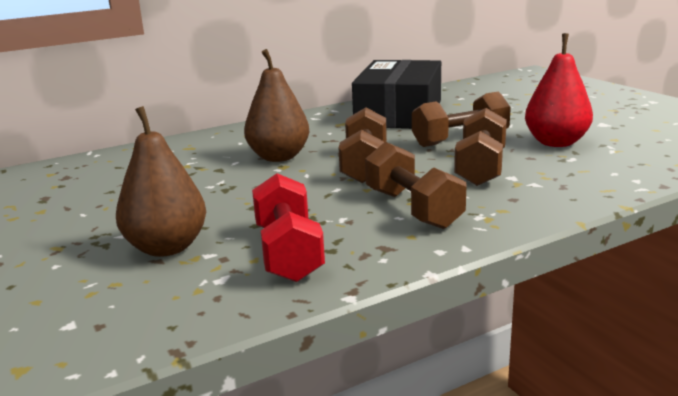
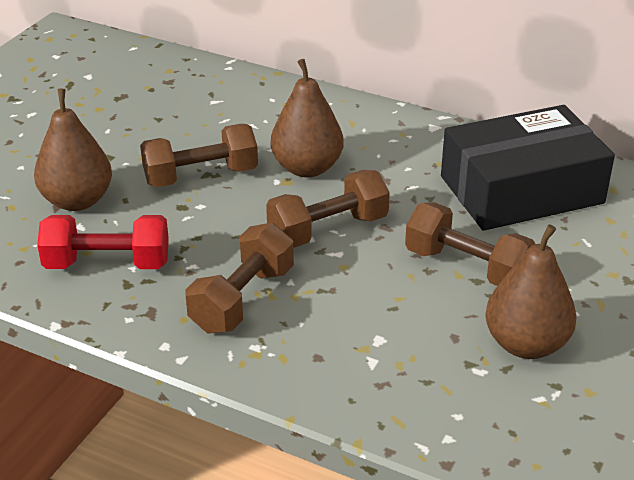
camera: 55 degrees right, 15 degrees up
red dumbbell [252,173,325,282] -> red dumbbell turned 45 degrees clockwise [37,215,169,269]
brown dumbbell [454,108,507,186] -> brown dumbbell moved to [140,124,258,187]
red pear [525,33,593,147] -> brown pear [485,224,577,359]

